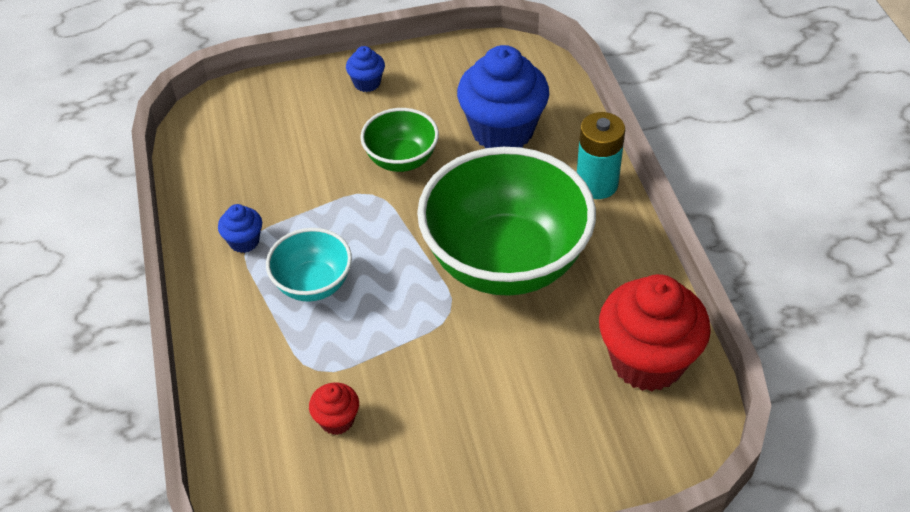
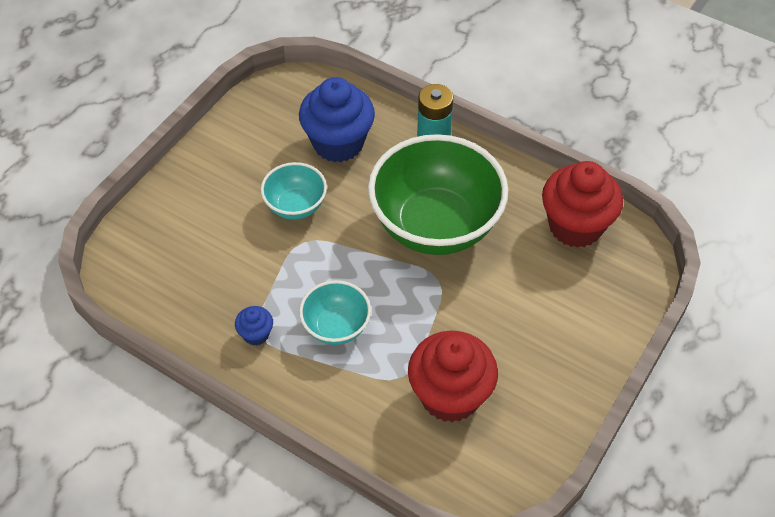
camera: 45 degrees left, 5 degrees up
red cupcake [309,382,359,435] -> red cupcake [408,331,498,422], size x2.21
blue cupcake [346,46,385,92] -> none
green bowl [360,108,439,172] -> turquoise bowl [261,162,327,220]

